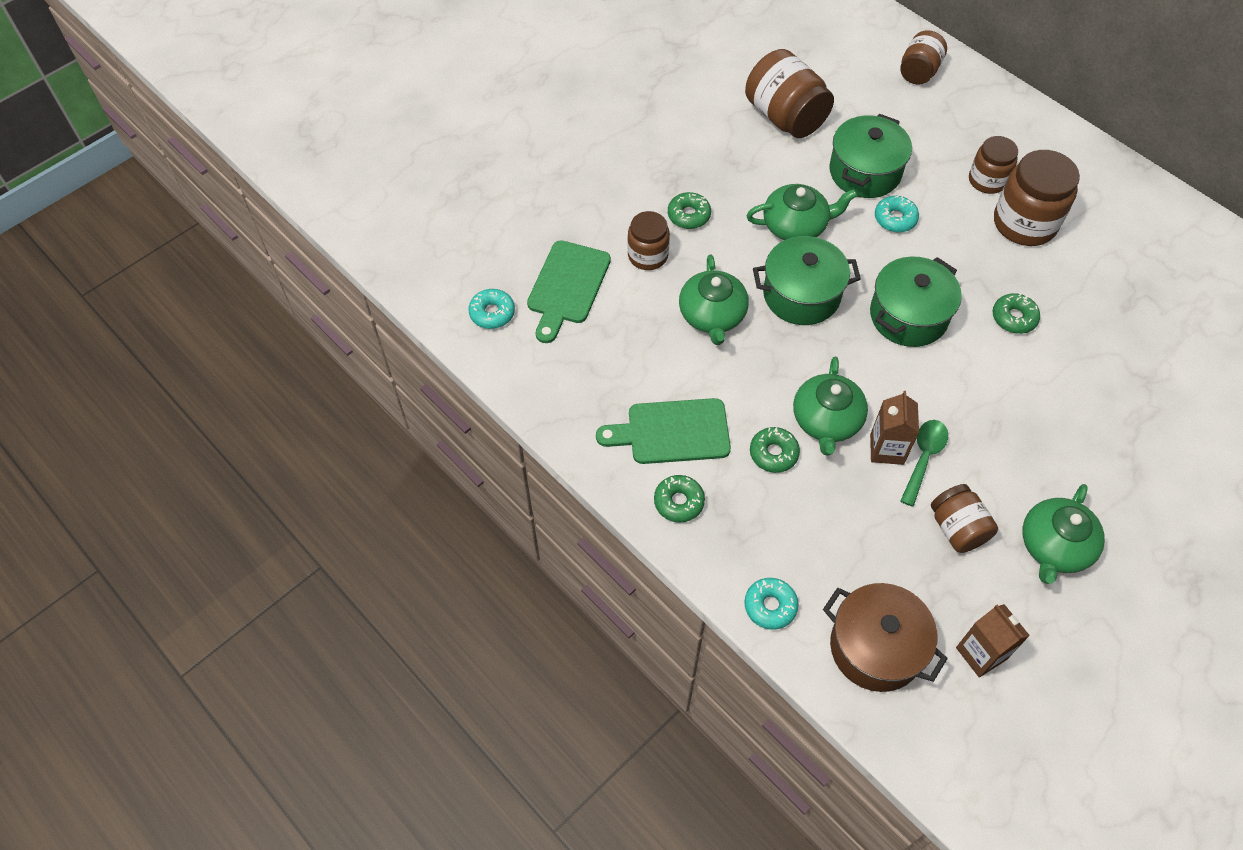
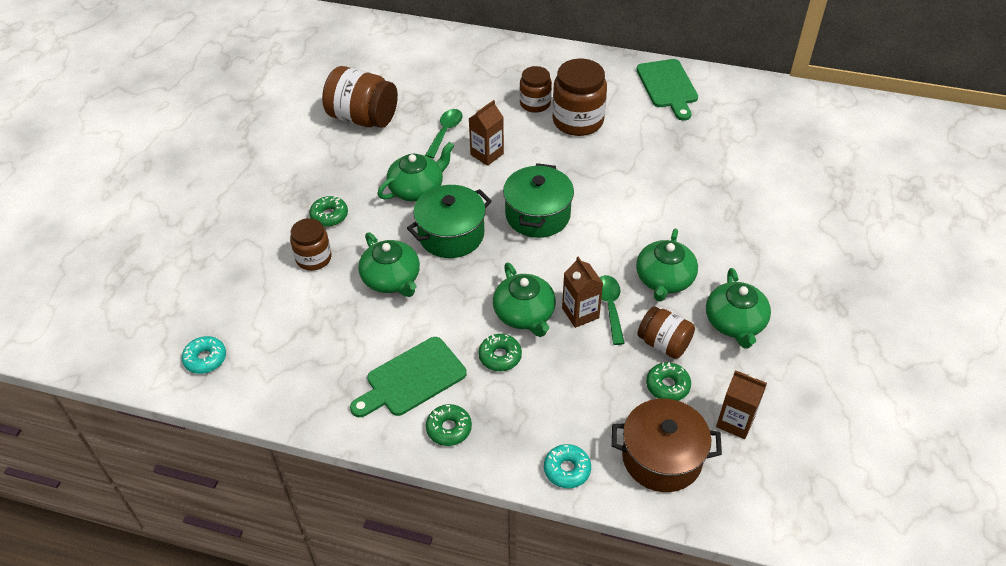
camera: 30 degrees left, 10 degrees down
green cutting board [527,240,611,343] -> green cutting board moved to [636,59,698,121]
green pot [829,114,912,198] -> green spoon [425,109,463,158]
turquoise donut [875,196,919,232] -> brown carton [469,100,504,166]
brown jar [900,30,947,85] -> none
green donut [993,293,1040,334] -> green donut moved to [646,362,691,401]
none -> green teapot [636,229,698,302]

